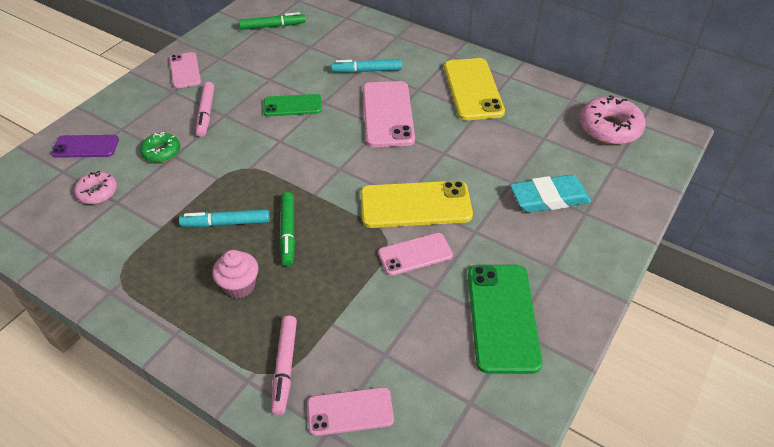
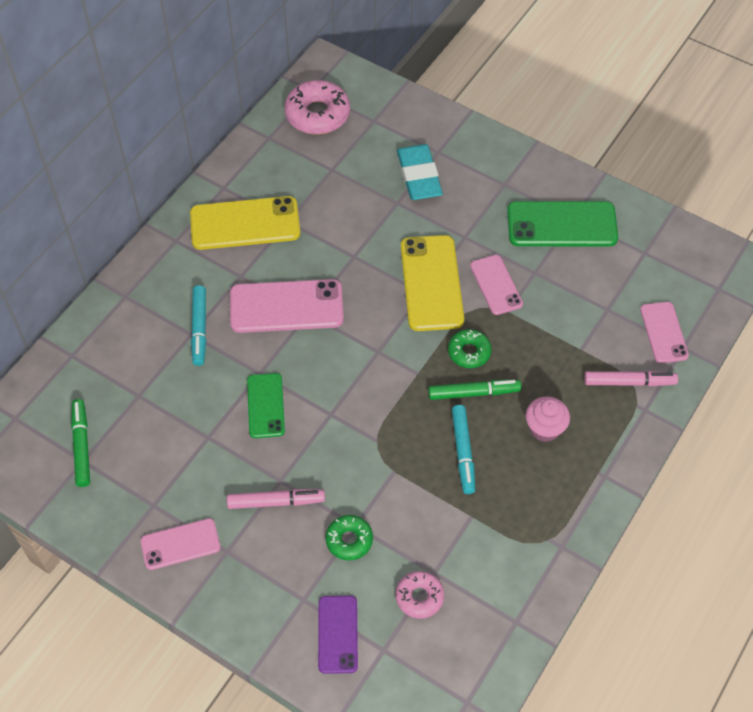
camera: 90 degrees left, 10 degrees up
none -> green donut [448,329,492,368]

